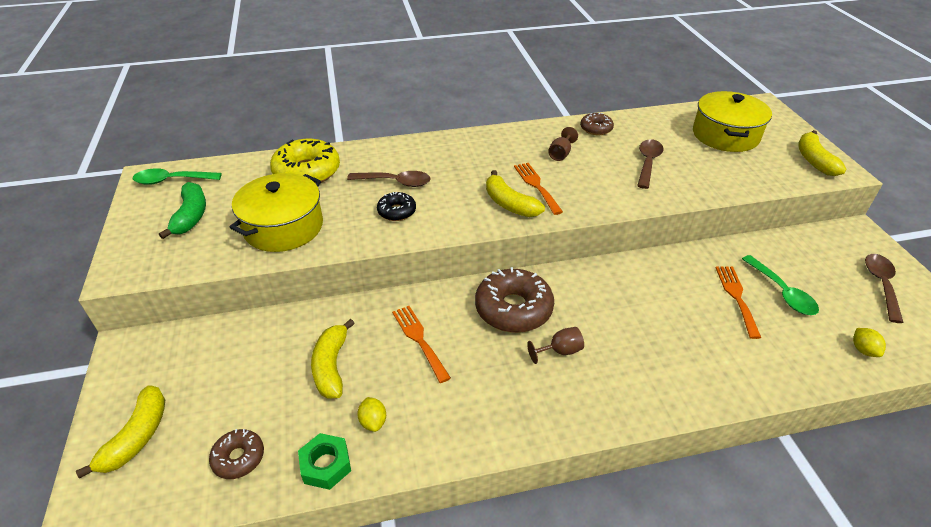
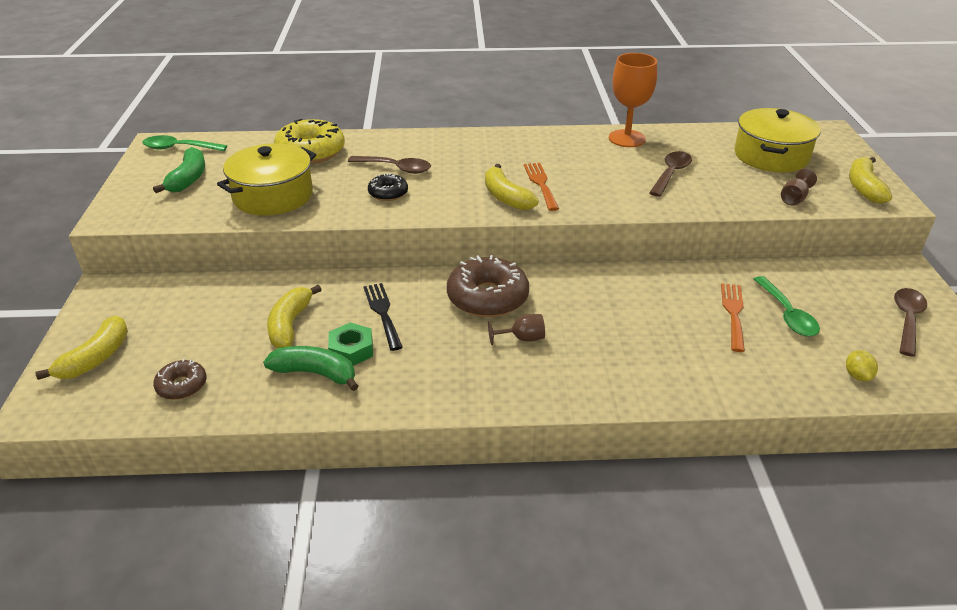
camera: 10 degrees right, 5 degrees down
green nut [298,433,351,490] -> green nut moved to [328,322,373,366]
yellow lemon [357,397,386,432] -> green banana [263,346,359,391]
orange fork [392,306,451,383] -> black fork [364,283,403,351]
brown goblet [548,127,578,161] -> brown goblet moved to [781,168,817,206]
brown donut [580,113,614,135] -> orange goblet [609,53,657,147]

